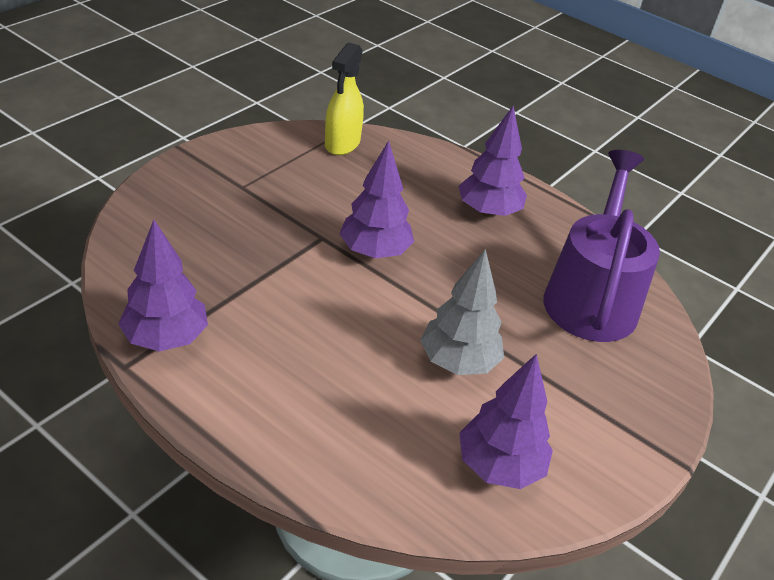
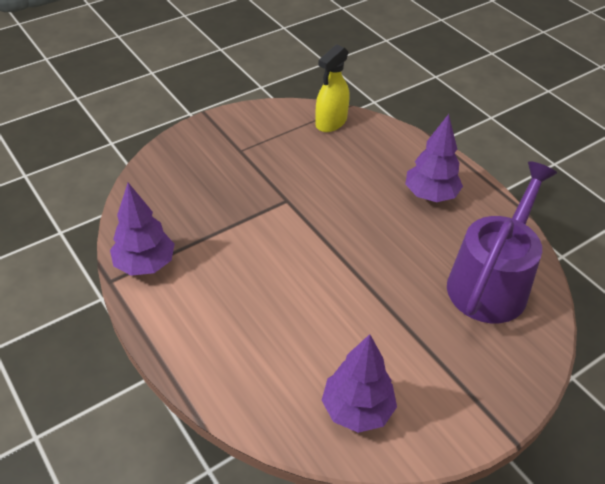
camera: 20 degrees right, 5 degrees up
purple tree [339,141,414,258] -> none
grey tree [420,249,504,375] -> none

